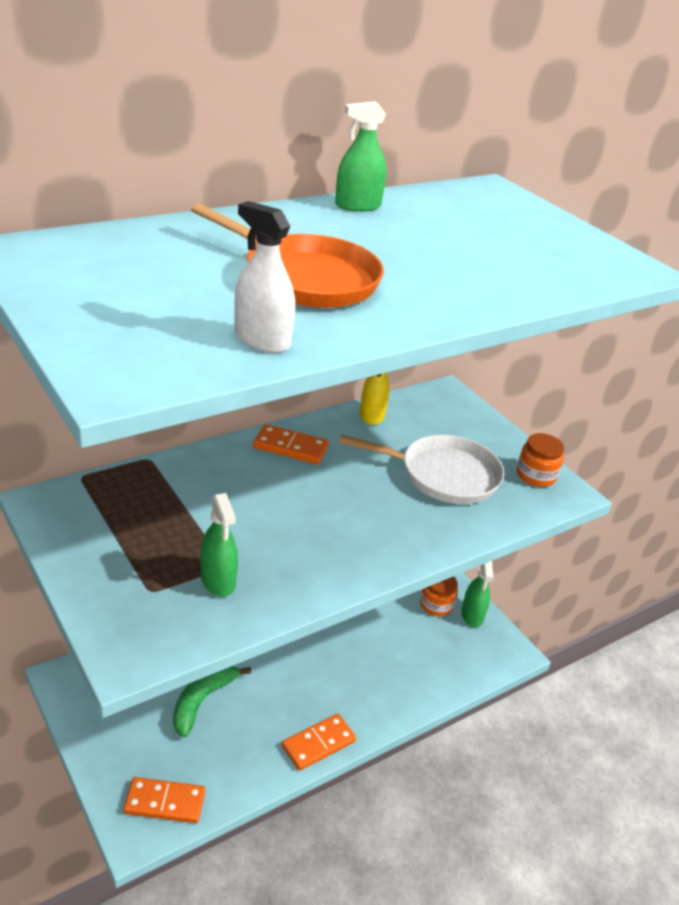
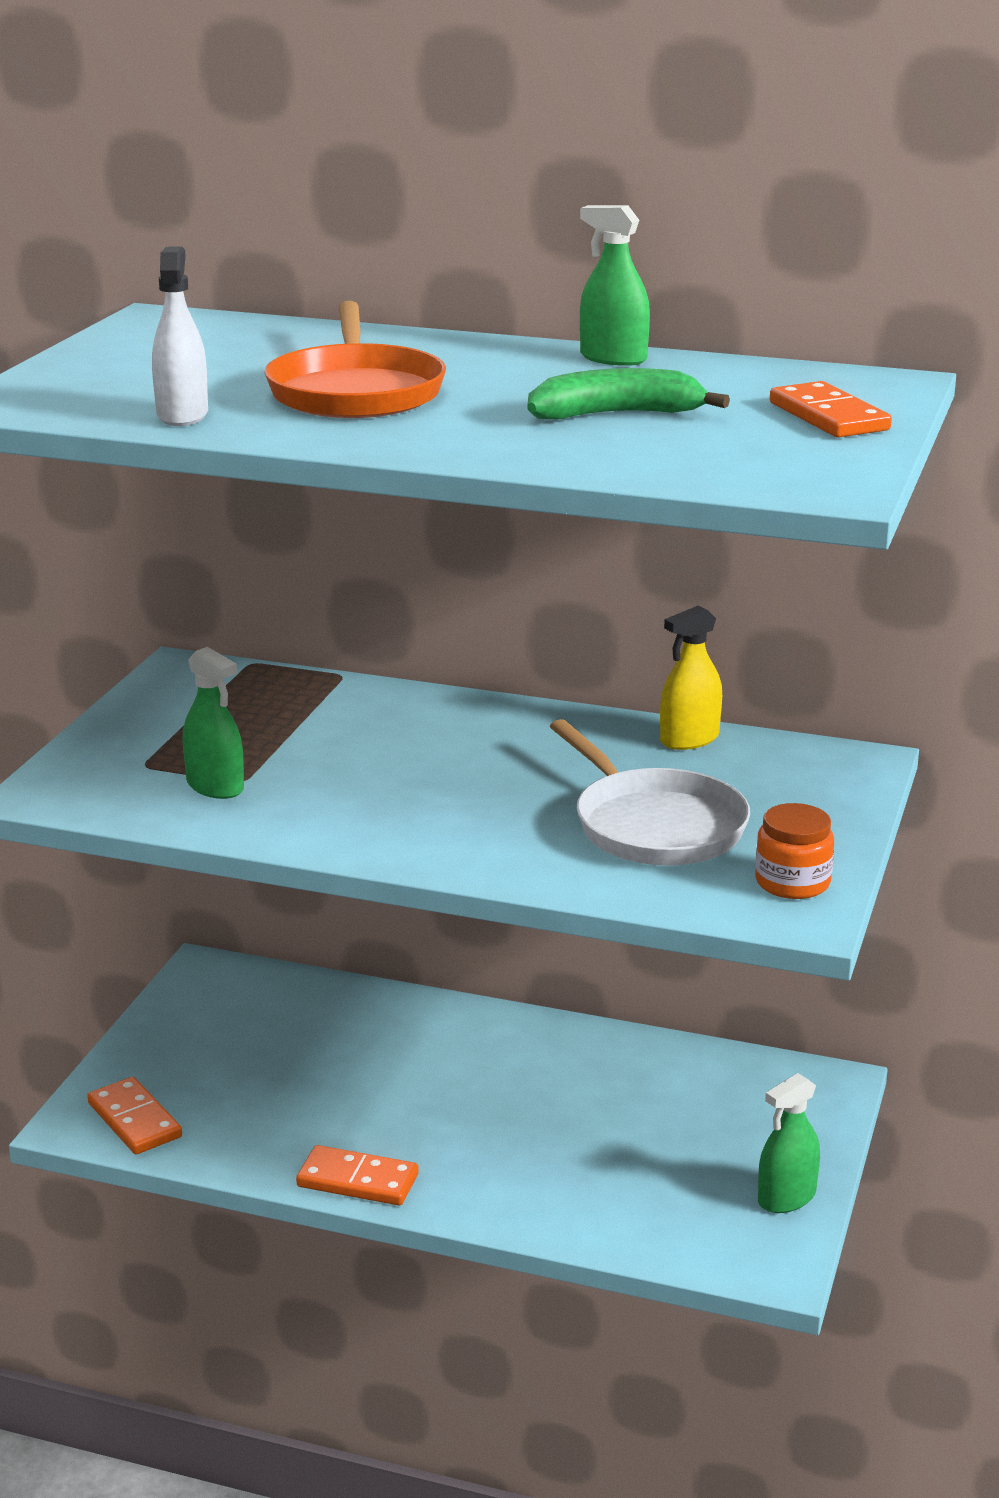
camera: 55 degrees right, 10 degrees down
green banana [173,666,251,738] -> green banana moved to [527,368,730,419]
green spray bottle [201,493,238,597] -> green spray bottle turned 75 degrees counterclockwise [182,647,244,799]
orange domino [253,424,329,464] -> orange domino moved to [770,381,892,438]
orange jar [420,576,458,616] -> none

